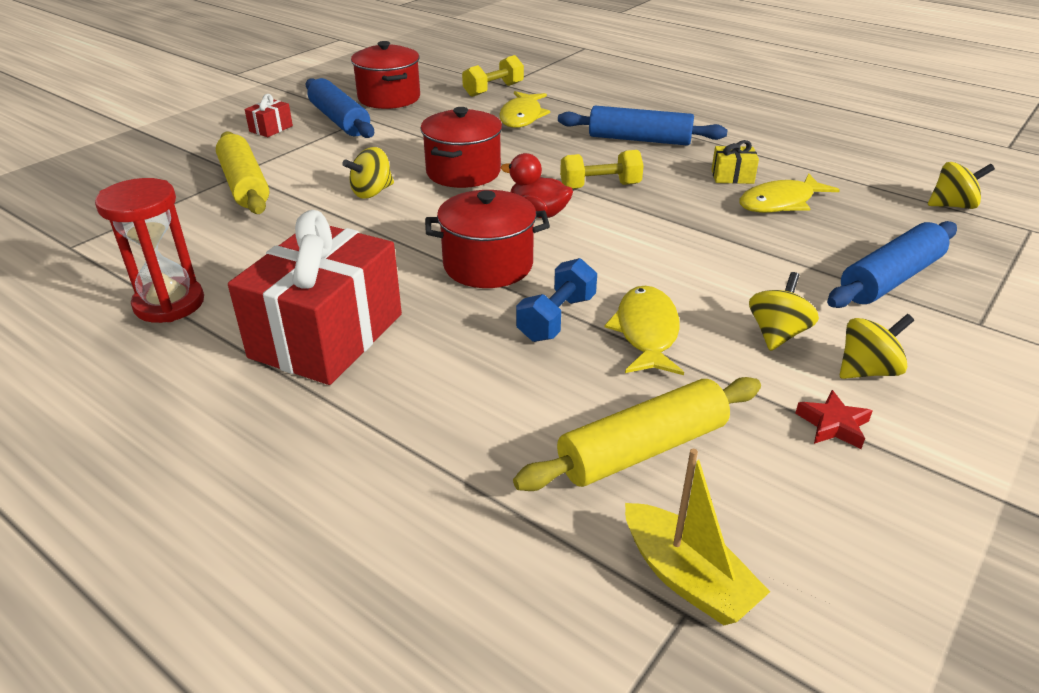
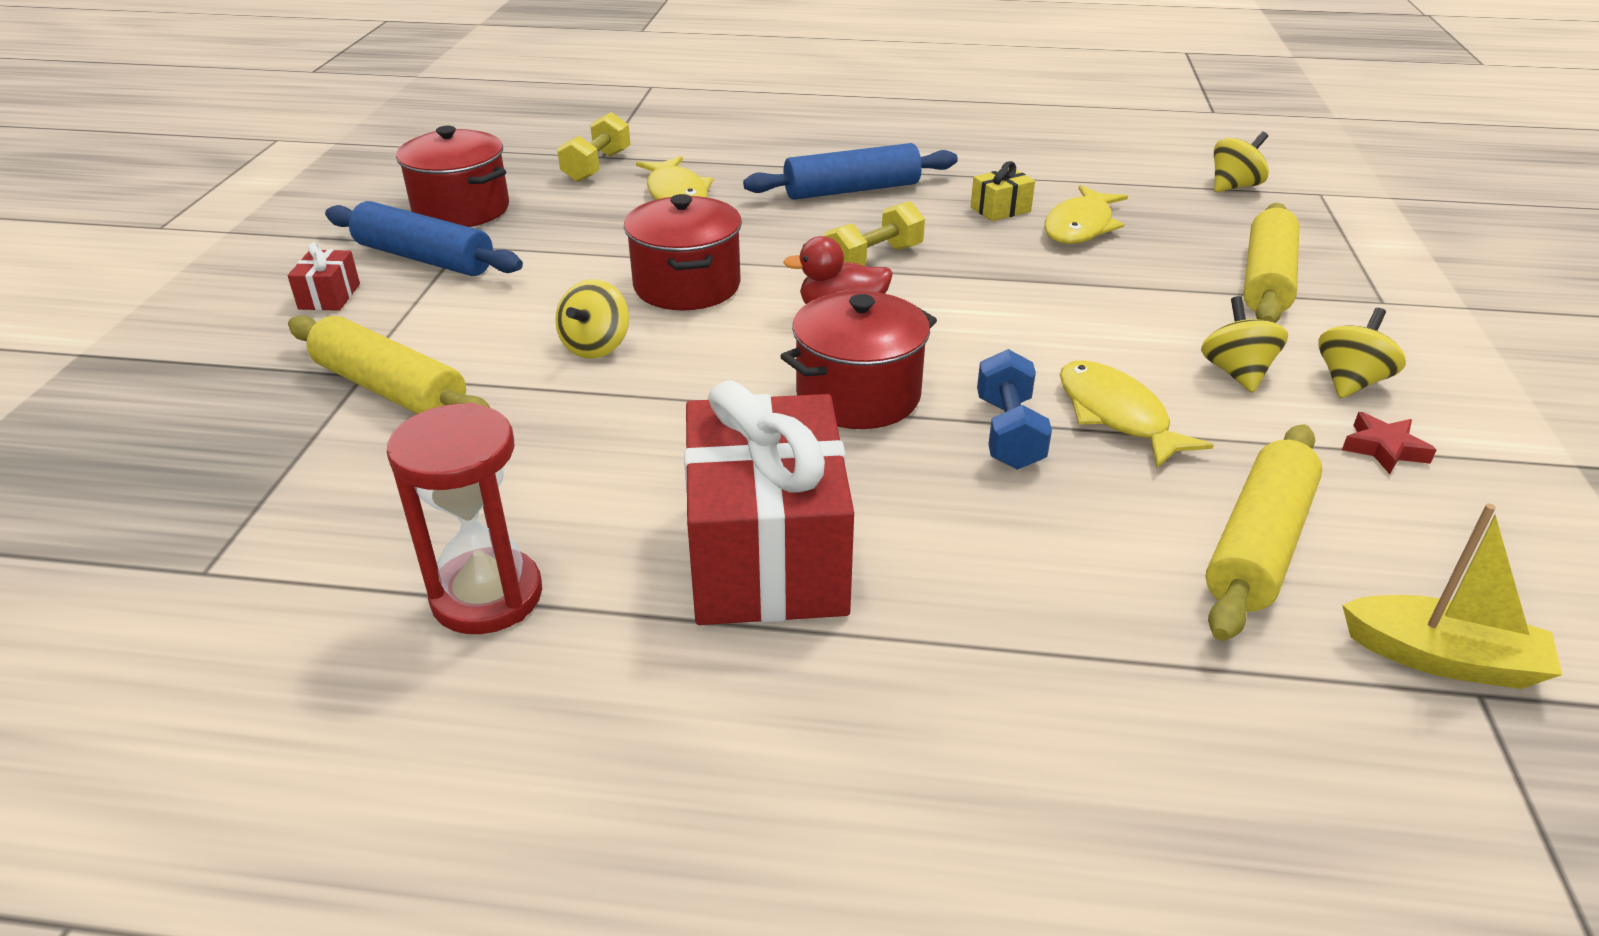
camera: 30 degrees left, 0 degrees up
blue rolling pin [827,221,957,308] -> yellow rolling pin [1243,203,1299,323]

